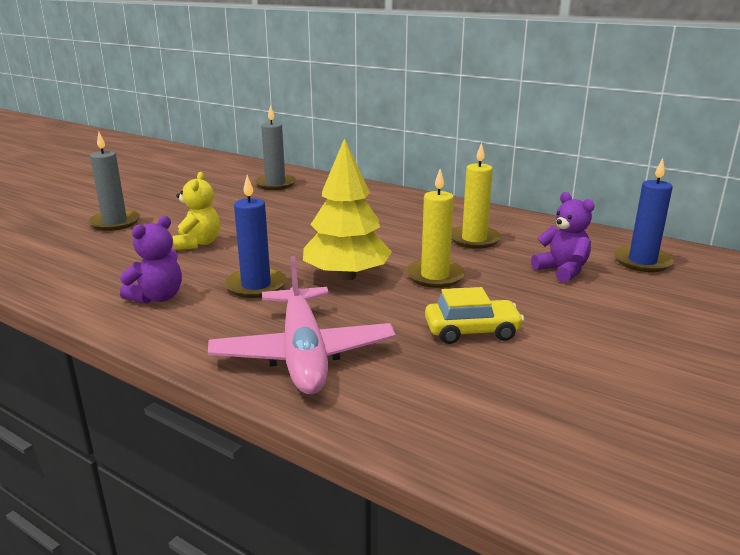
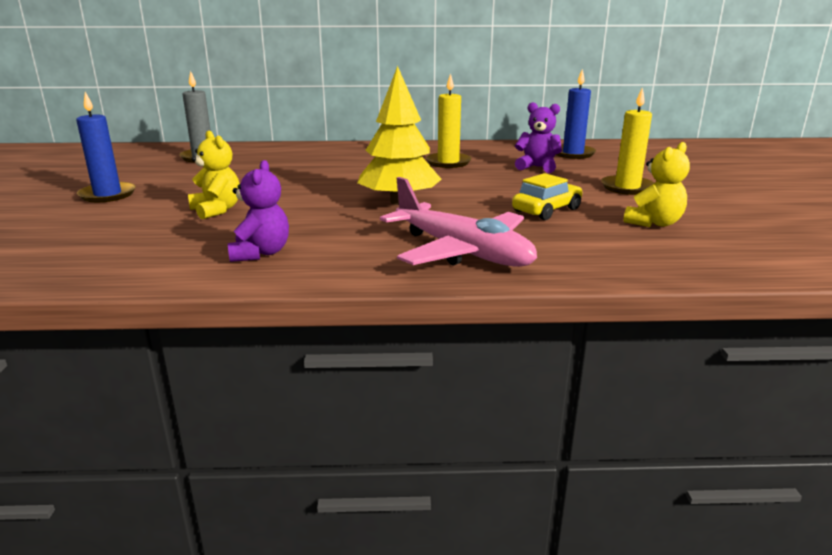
camera: 35 degrees left, 0 degrees up
grey candle [88,132,140,231] -> none
blue candle [225,175,287,298] -> blue candle moved to [76,92,136,202]
yellow candle [406,169,465,288] -> yellow candle moved to [601,87,654,195]
none -> yellow teddy bear [623,142,690,227]

